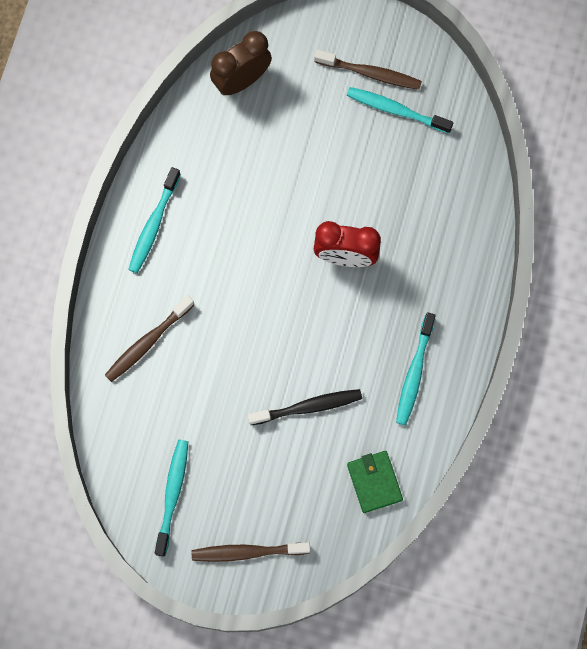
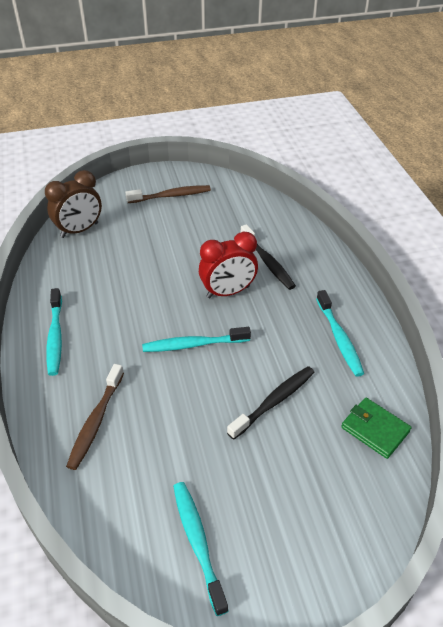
camera: 30 degrees left, 30 degrees down
brown toothbrush [192,542,310,562] -> none
brown clock [210,31,272,95] -> brown clock turned 150 degrees counterclockwise [45,170,102,238]
turquoise toothbrush [347,87,453,134] -> turquoise toothbrush moved to [142,327,251,352]
none -> black toothbrush [241,224,296,290]

